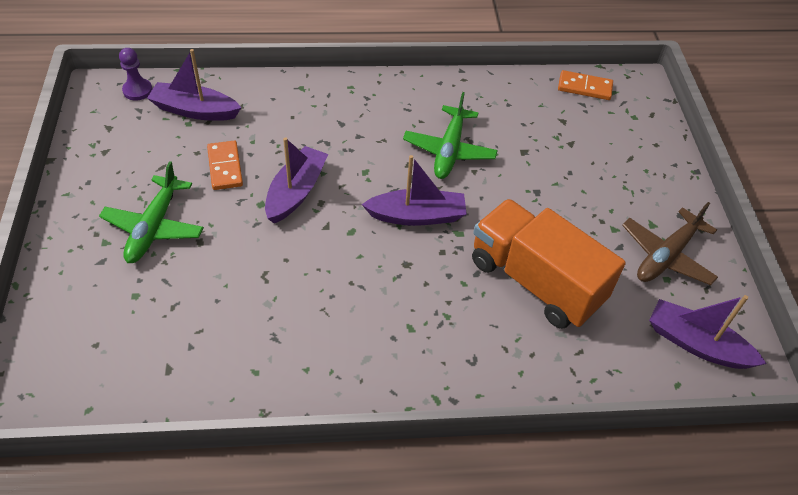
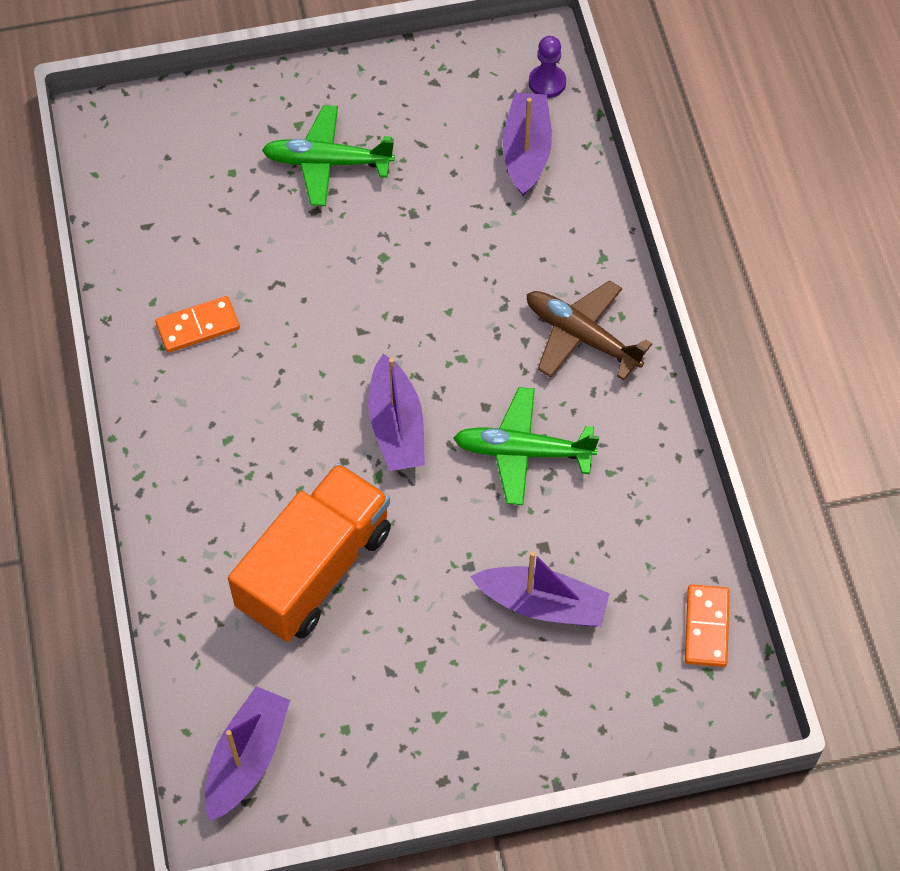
camera: 85 degrees right, 10 degrees up
orange domino [207,141,243,190] -> orange domino moved to [155,296,240,353]
purple boat [265,137,328,223] -> purple boat moved to [470,551,610,627]
brown plane [622,202,718,285] -> brown plane moved to [527,280,652,380]

